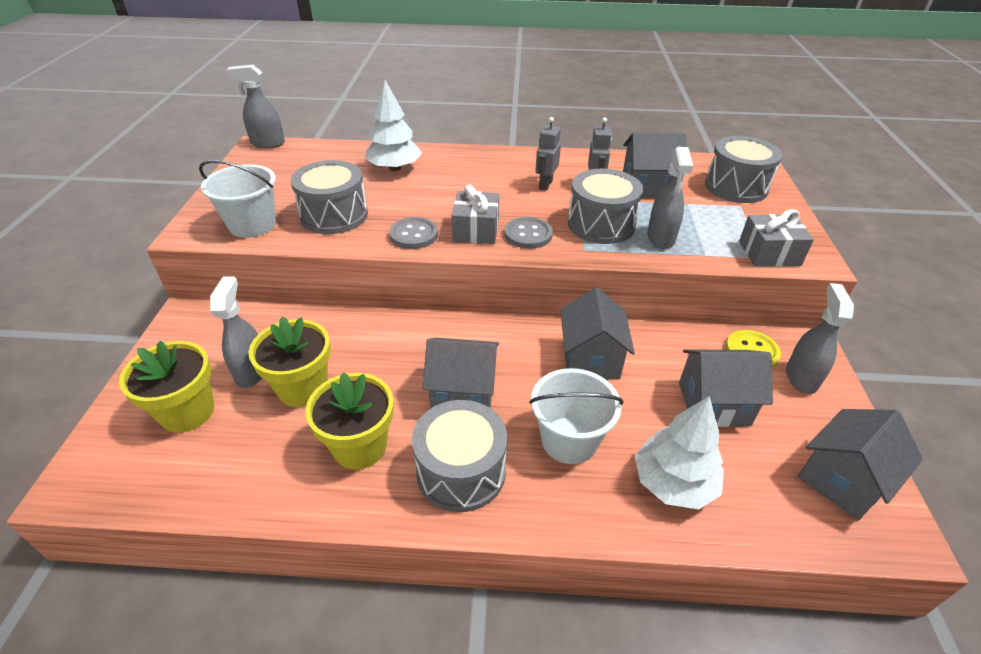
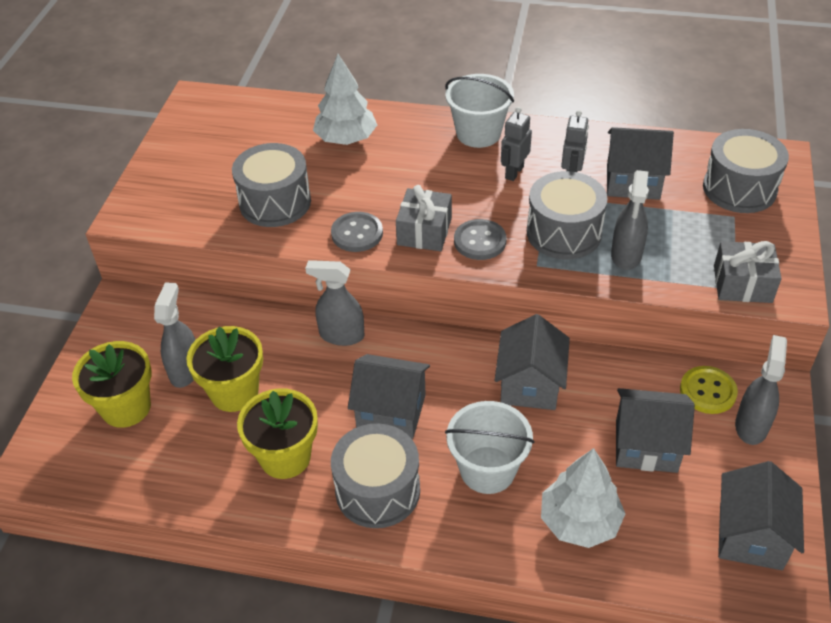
camera: 10 degrees right, 5 degrees up
white bucket [199,160,276,238] -> white bucket moved to [445,74,514,148]
grey spray bottle [226,65,285,148] -> grey spray bottle moved to [305,260,364,346]
grey house [798,409,923,521] -> grey house turned 45 degrees counterclockwise [718,461,804,570]

